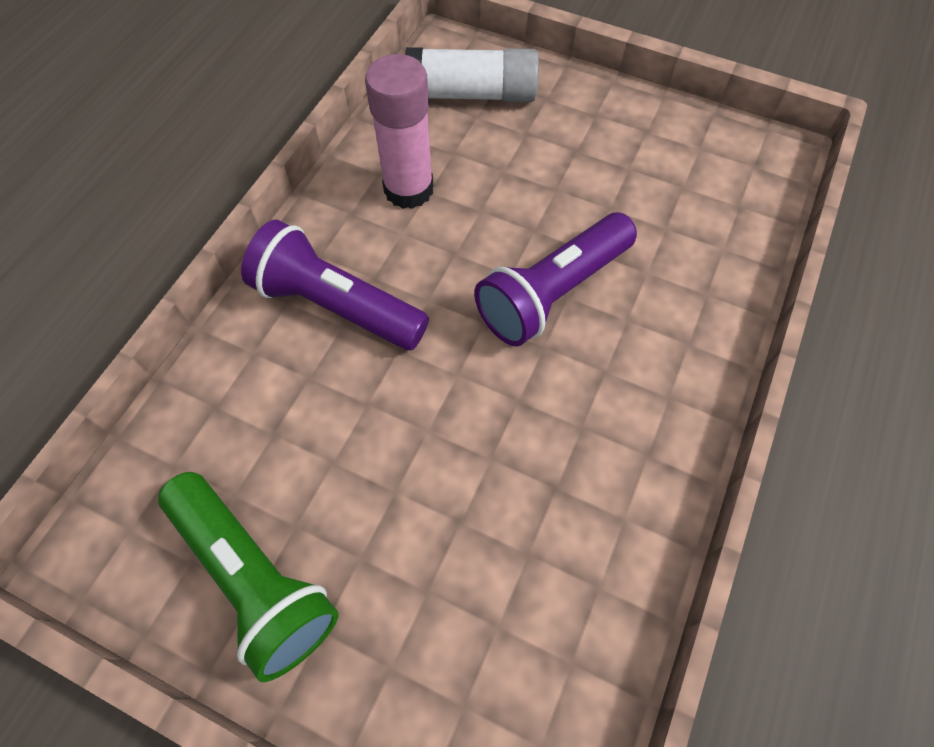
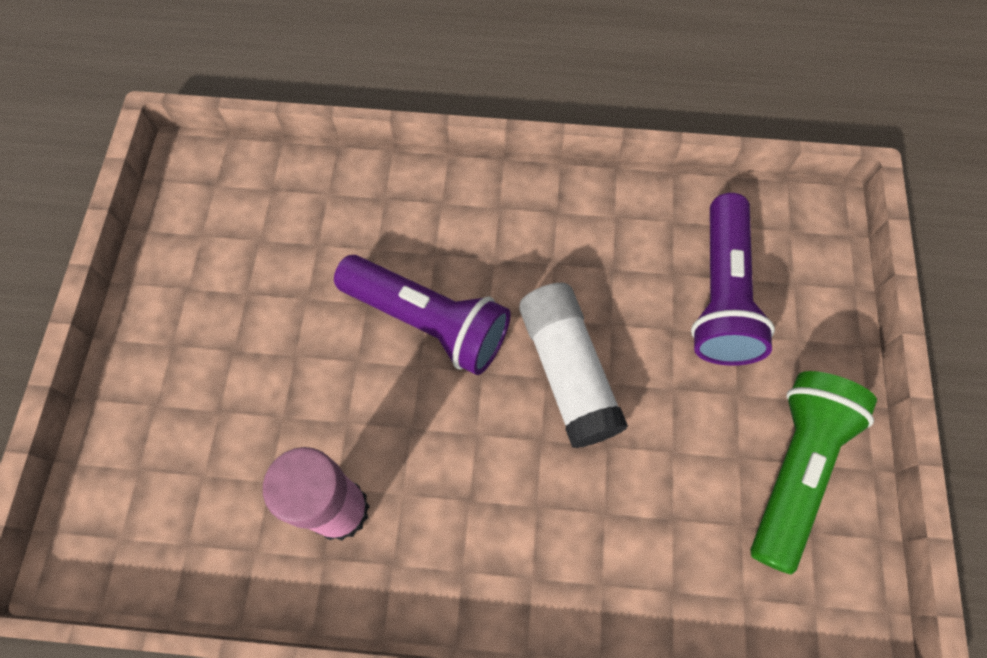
camera: 110 degrees left, 5 degrees up
purple flashlight [241,220,429,350] -> purple flashlight moved to [691,193,775,366]
white glue stick [405,47,539,102] -> white glue stick moved to [519,283,628,448]

